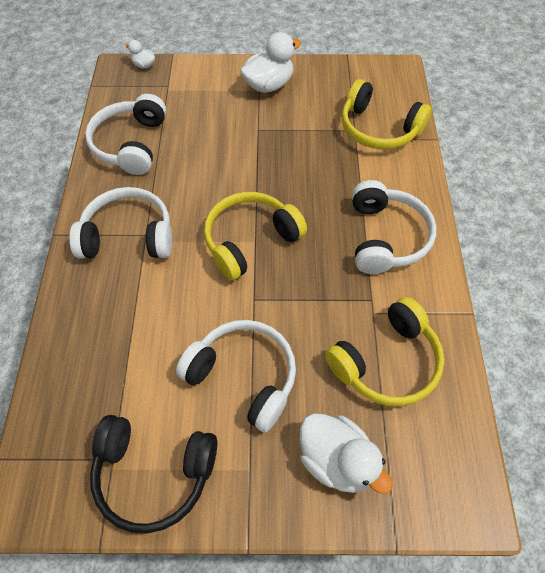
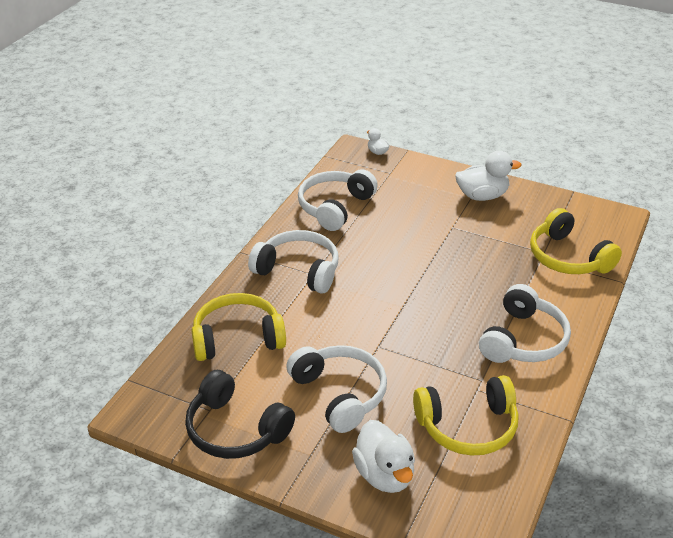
camera: 25 degrees right, 20 degrees down
yellow headphones [204,192,307,281] -> yellow headphones moved to [191,293,286,361]

